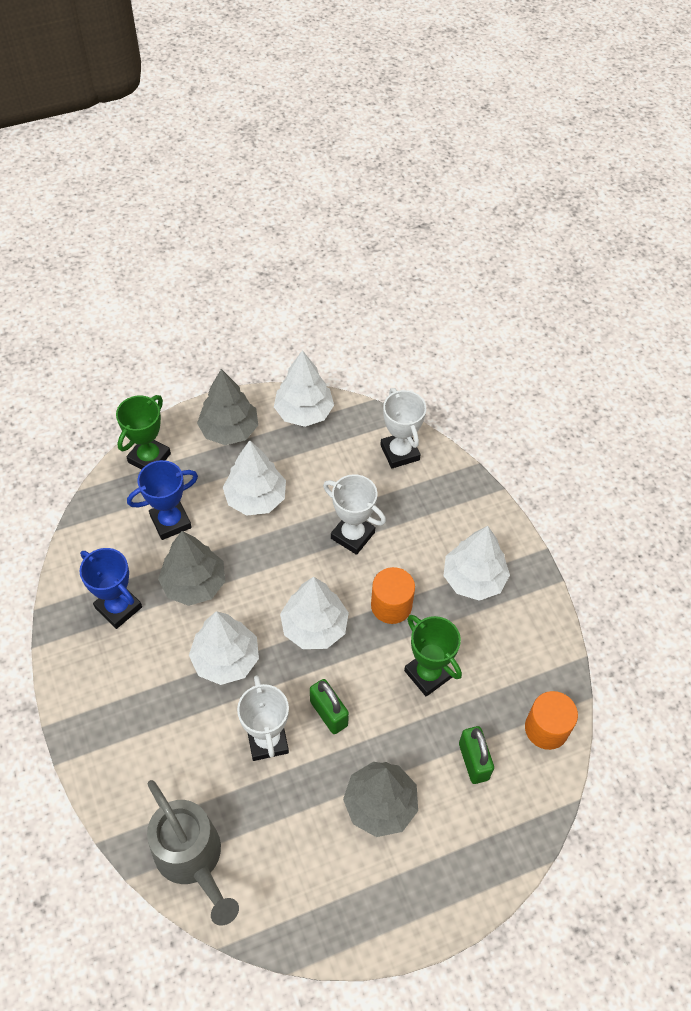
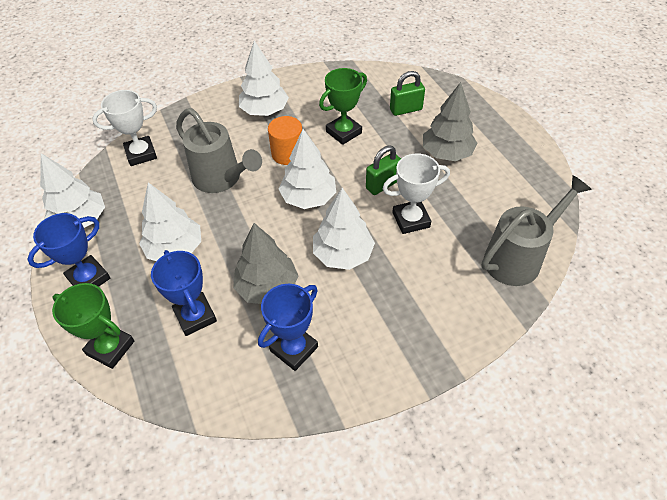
camera: 90 degrees left, 5 degrees down
grey tree [197,369,258,445] -> blue trophy [27,213,110,287]
white trophy [323,474,386,555] -> grey watering can [176,108,262,193]
orange cylinder [525,691,578,750] -> none

